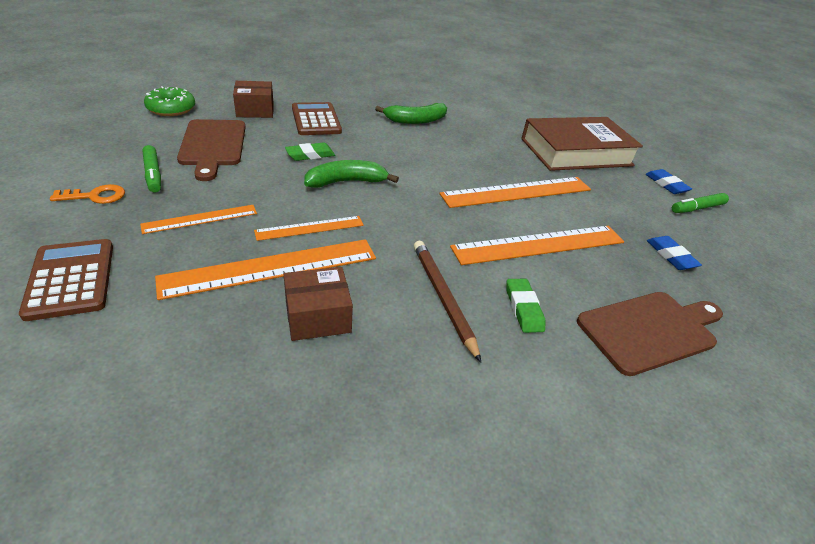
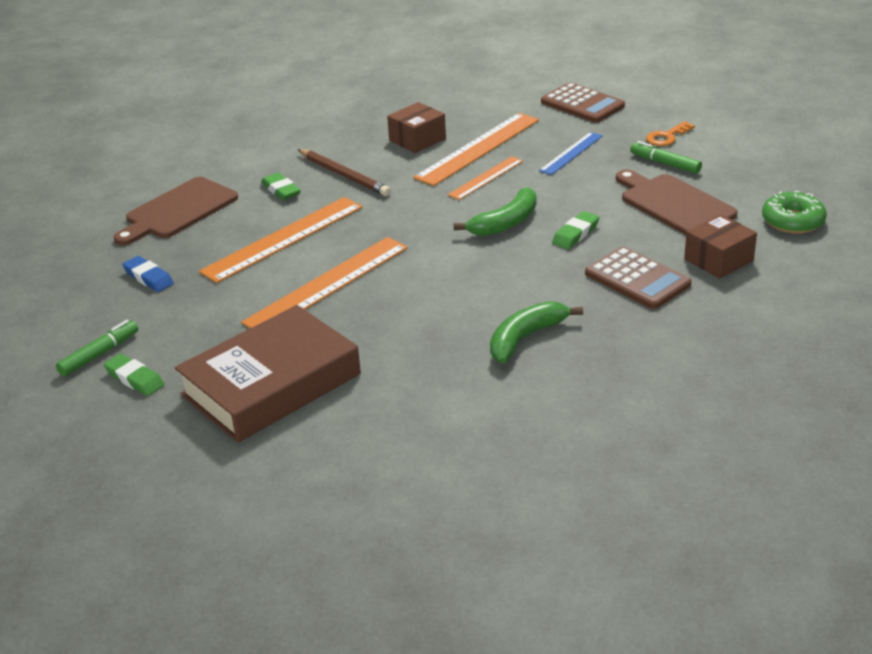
camera: 160 degrees right, 5 degrees down
orange ruler [140,205,257,234] -> blue ruler [539,132,603,175]
blue eraser [646,169,692,194] -> green eraser [104,354,164,396]

